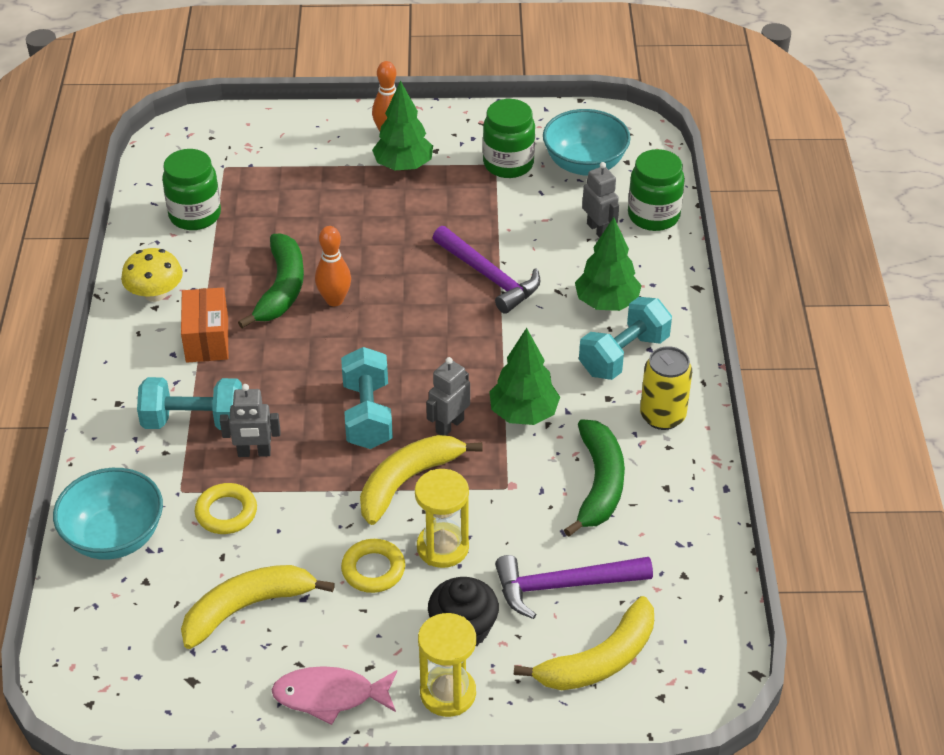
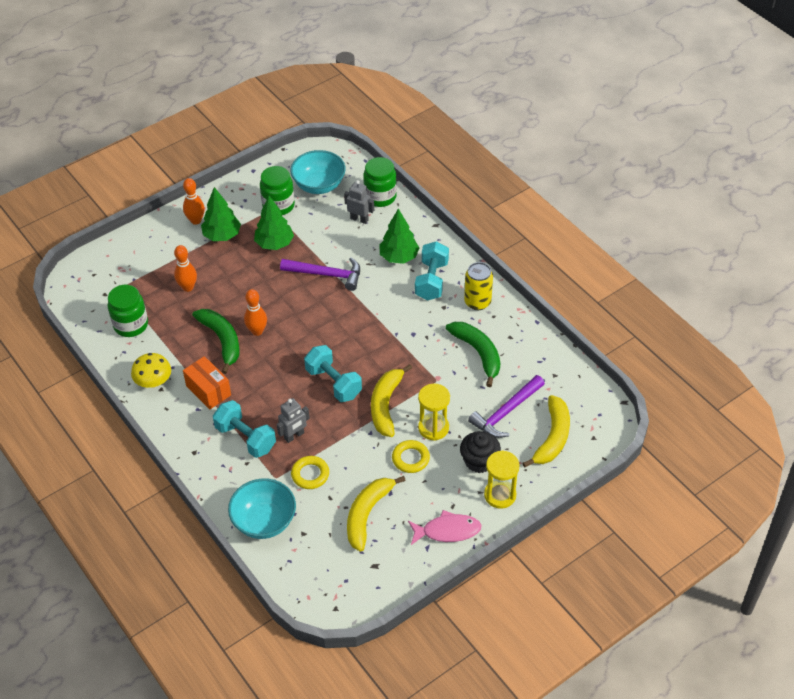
camera: 35 degrees left, 5 degrees up
turquoise dumbbell [137,377,242,430] -> turquoise dumbbell turned 75 degrees clockwise [213,400,276,458]
pink fish [271,666,397,725] -> pink fish turned 150 degrees counterclockwise [408,510,482,545]
grey robot [426,357,470,436] -> none
green tree [489,328,560,425] -> green tree moved to [254,196,294,250]
none -> orange bowling pin [174,245,197,292]

